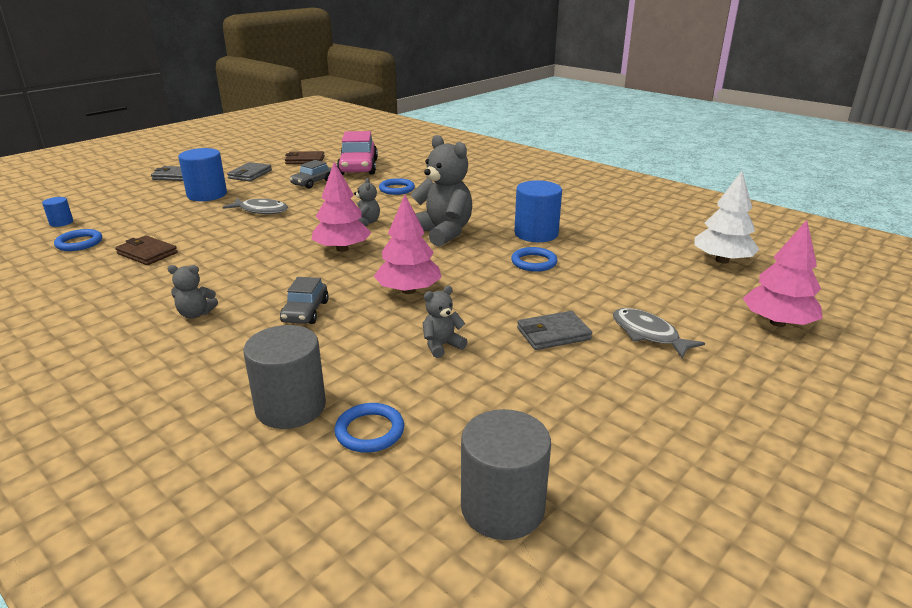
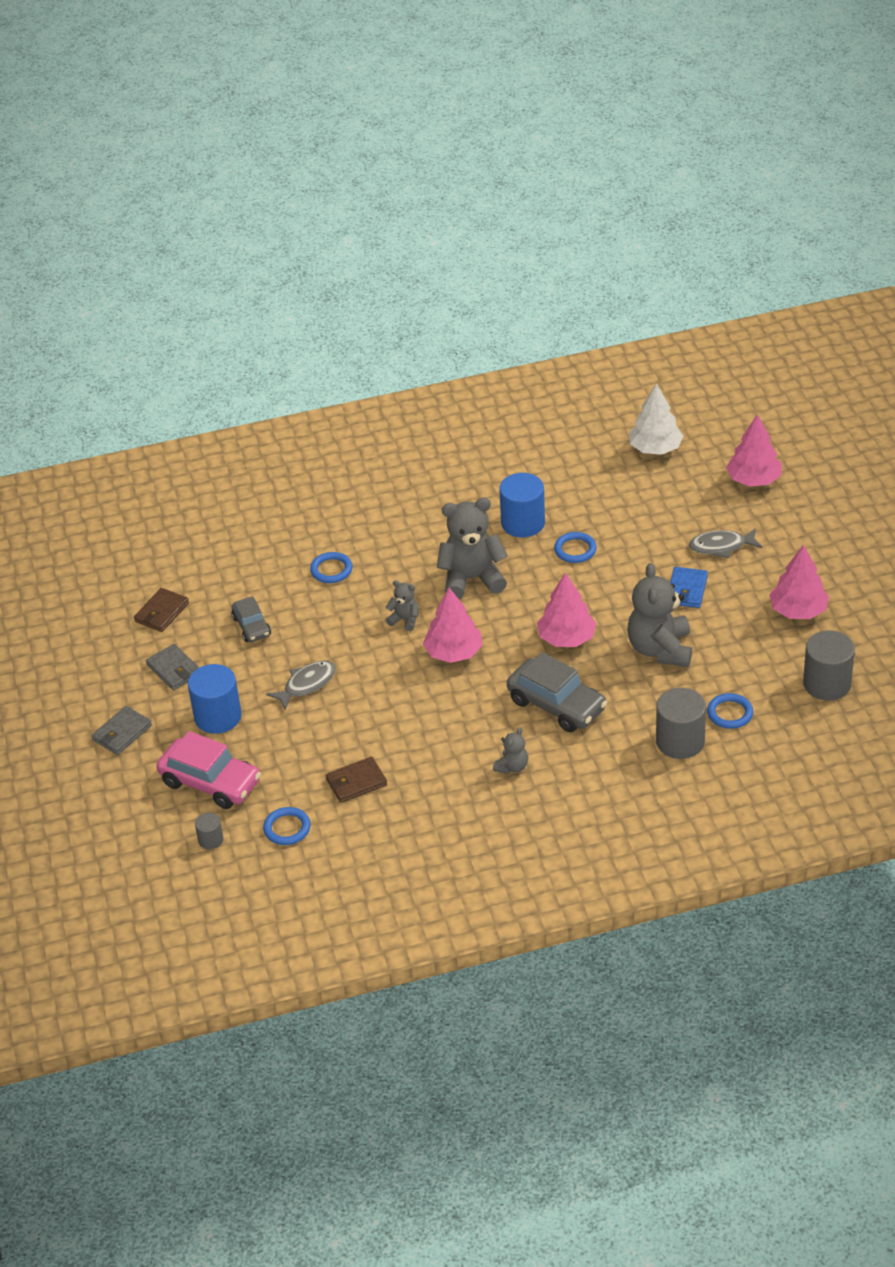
camera: 55 degrees left, 15 degrees up
blue cylinder [42,197,73,227] -> grey cylinder [195,813,224,850]
grey car [280,277,329,324] -> grey car [507,652,607,732], size x1.72
pink car [337,131,378,175] -> pink car moved to [157,731,261,809]
grey teddy bear [423,286,468,358] -> grey teddy bear [627,563,692,667], size x2.06
grey wallet [517,311,592,350] -> blue wallet [670,567,708,608]
none -> pink tree [769,545,829,619]

